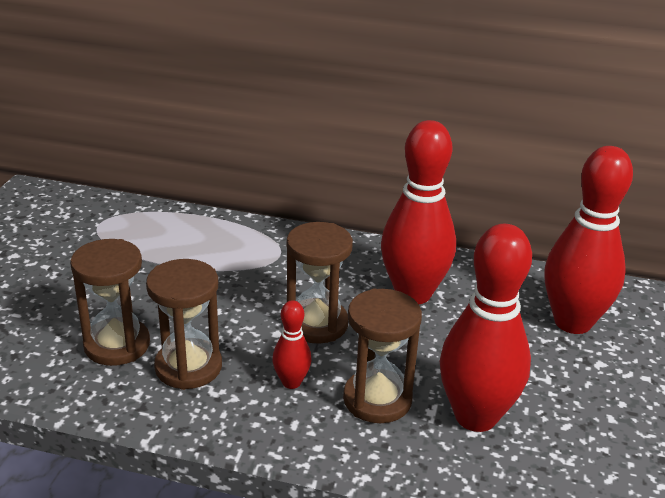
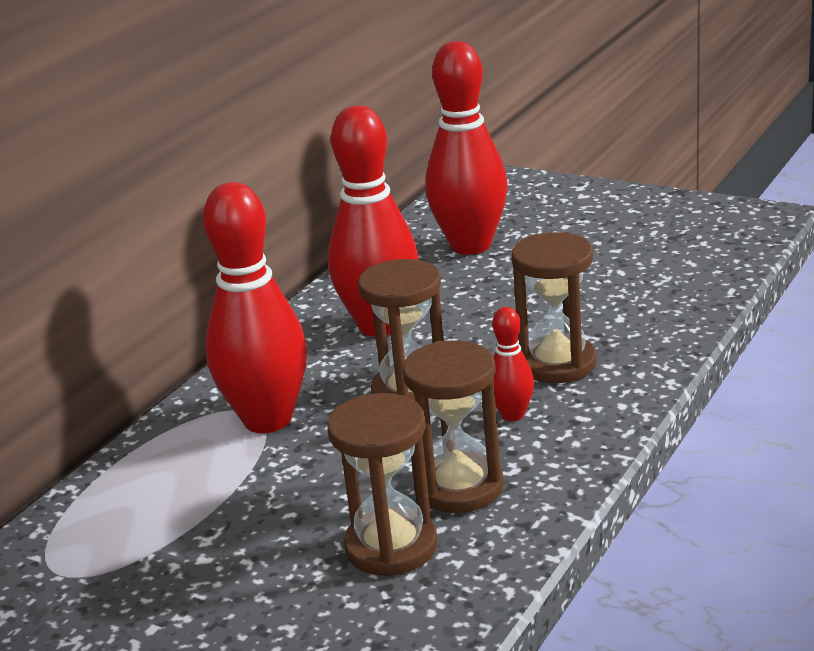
camera: 70 degrees left, 5 degrees down
red bowling pin [440,224,532,432] -> red bowling pin moved to [203,182,307,433]

